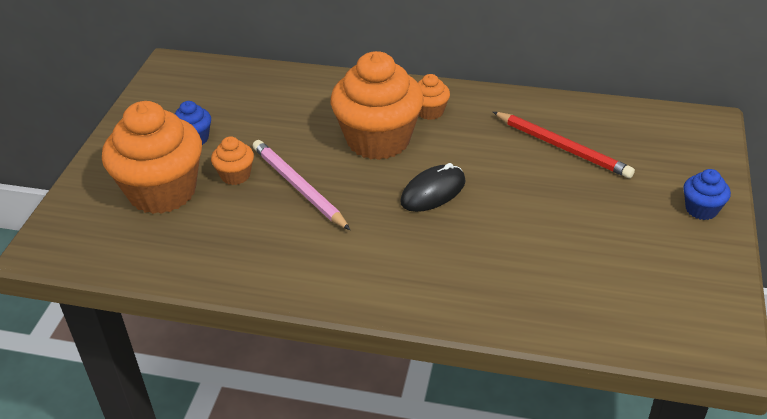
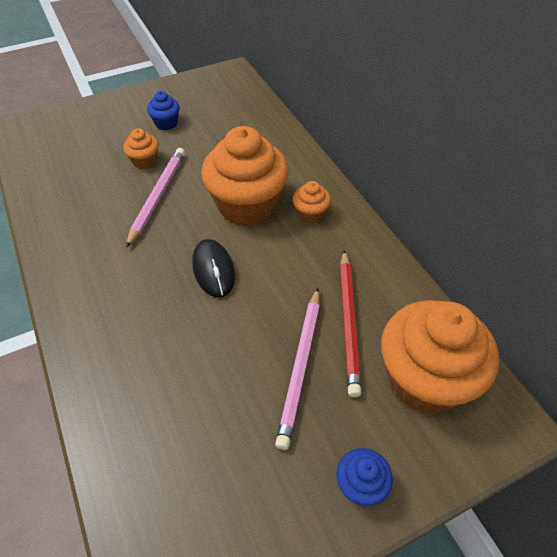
camera: 50 degrees right, 10 degrees up
orange cupcake [102,101,202,214] -> orange cupcake moved to [381,300,499,414]
black mouse [400,163,466,212] -> black mouse turned 60 degrees clockwise [192,239,235,298]
none -> pink pencil [275,288,320,450]

